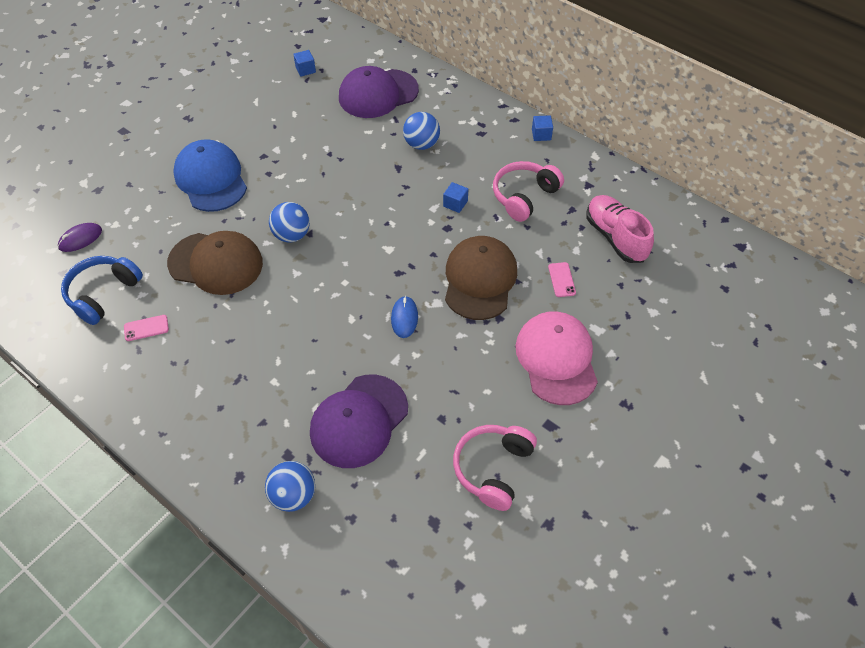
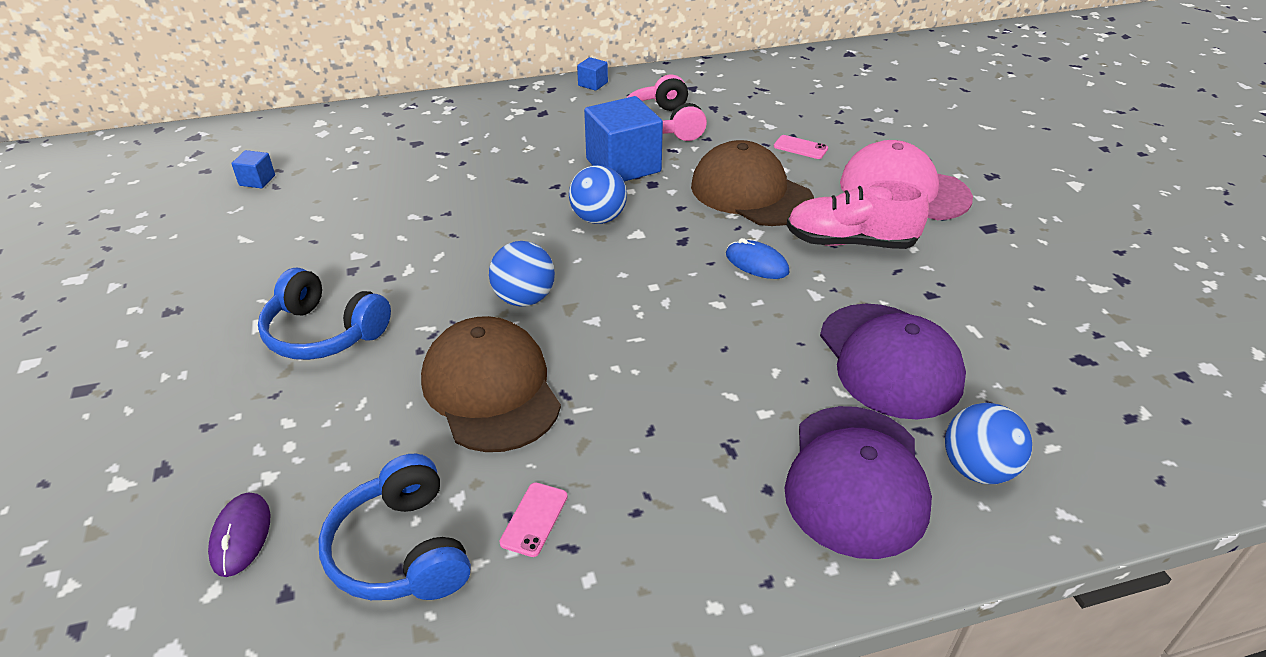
camera: 55 degrees left, 15 degrees down
brown cap [167,231,263,295] -> brown cap turned 75 degrees counterclockwise [421,316,561,452]
blue cap [173,139,247,212] -> blue headphones [258,268,391,360]
purple cap [339,66,419,118] -> purple cap moved to [785,406,932,559]
blue ball [403,112,440,150] -> blue ball moved to [569,165,627,224]
blue cube [443,182,468,213] -> blue cube [584,96,663,182], size x2.25
pink headphones [453,425,537,511] -> none
pink shoe [586,195,654,263] -> pink shoe moved to [787,180,929,249]

